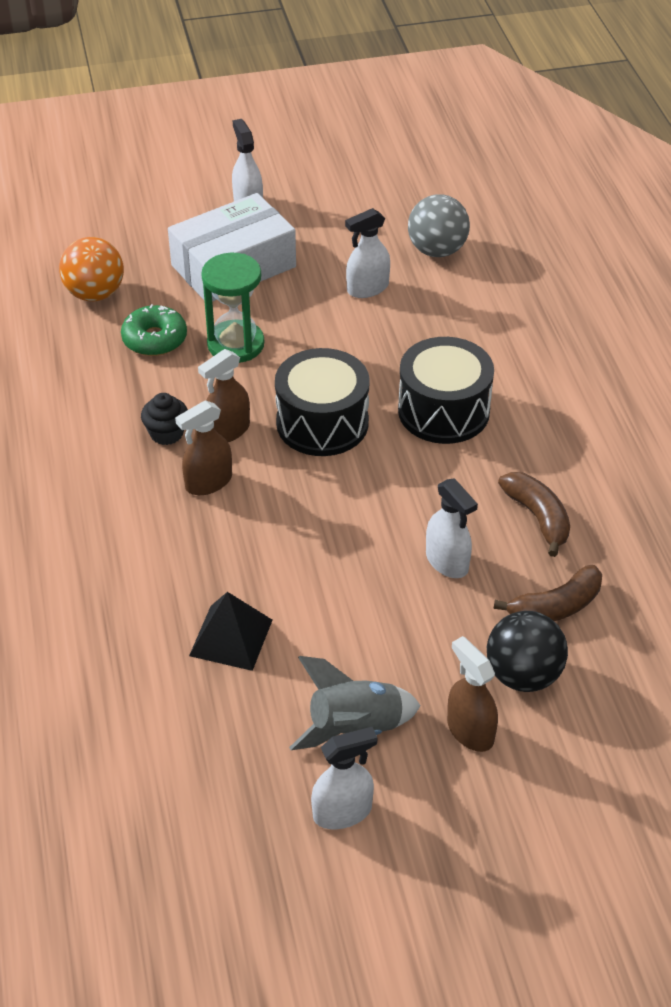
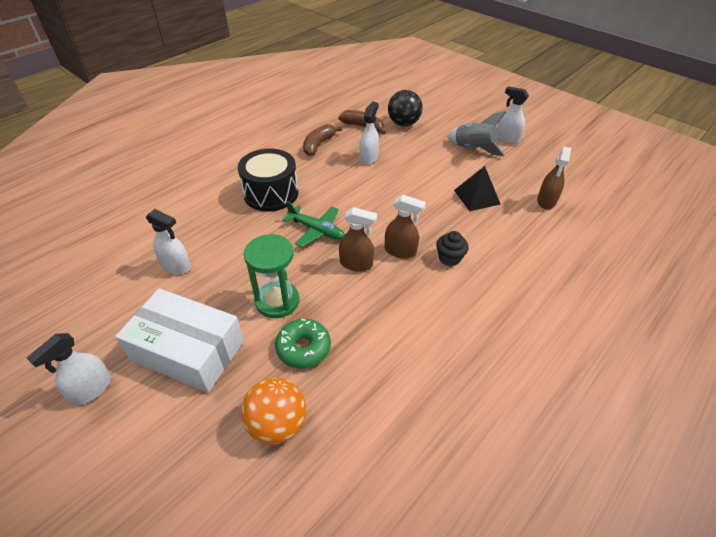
camera: 125 degrees left, 0 degrees up
black cupcake [141,393,188,445] -> black cupcake moved to [436,231,469,266]
black drum [275,348,370,456] -> green plane [282,201,345,247]
grey ball [408,194,470,257] -> none
brown spray bottle [447,636,498,752] -> brown spray bottle moved to [537,147,571,209]

